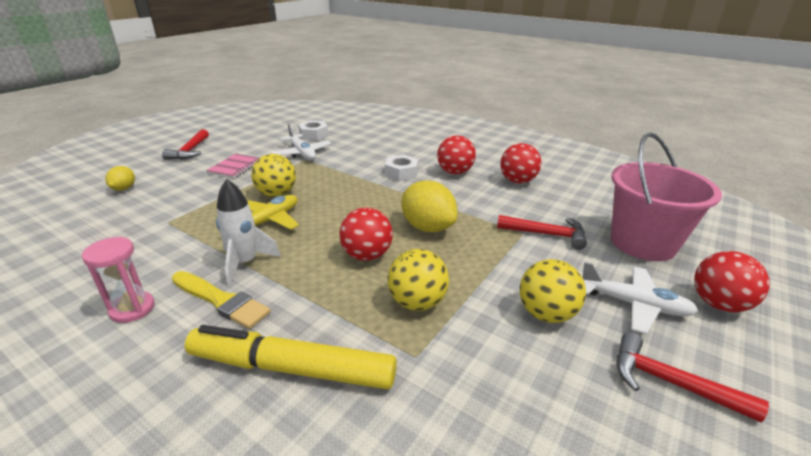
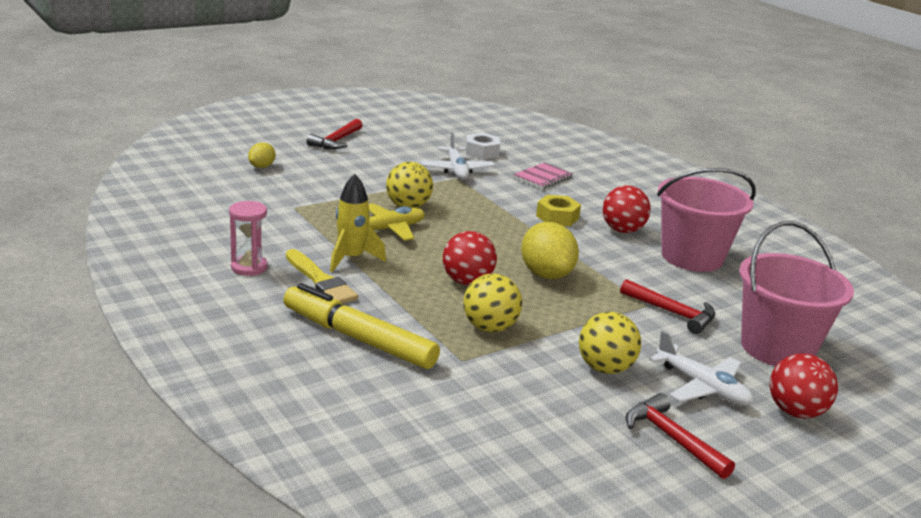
camera: 20 degrees right, 5 degrees down
pink notebook [206,154,259,179] -> pink notebook moved to [513,162,573,189]
white rocket [216,179,281,286] -> yellow rocket [330,174,386,272]
white nut [385,155,418,182] -> yellow nut [536,195,581,226]
red ball [500,143,541,183] -> pink bucket [657,168,756,272]

